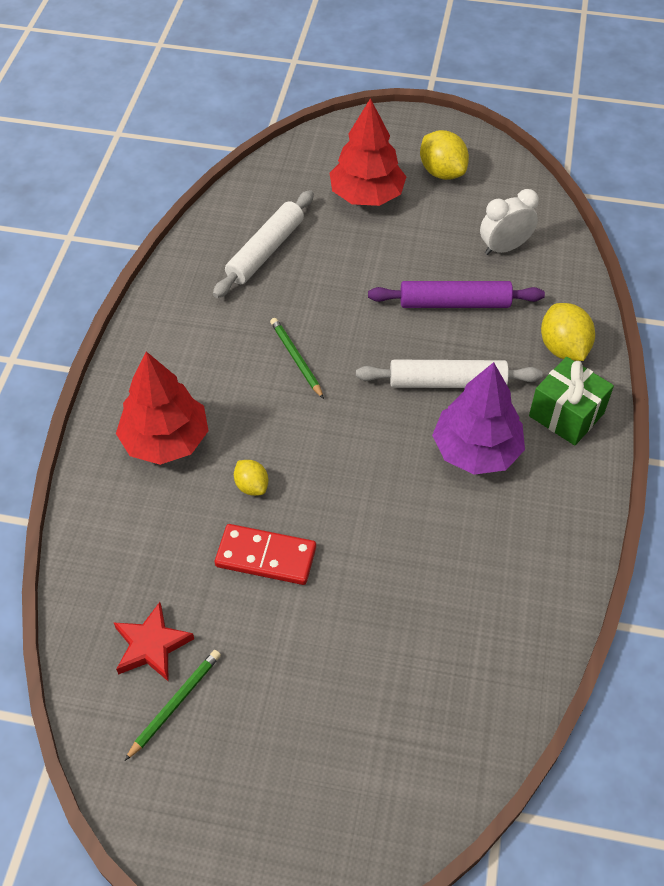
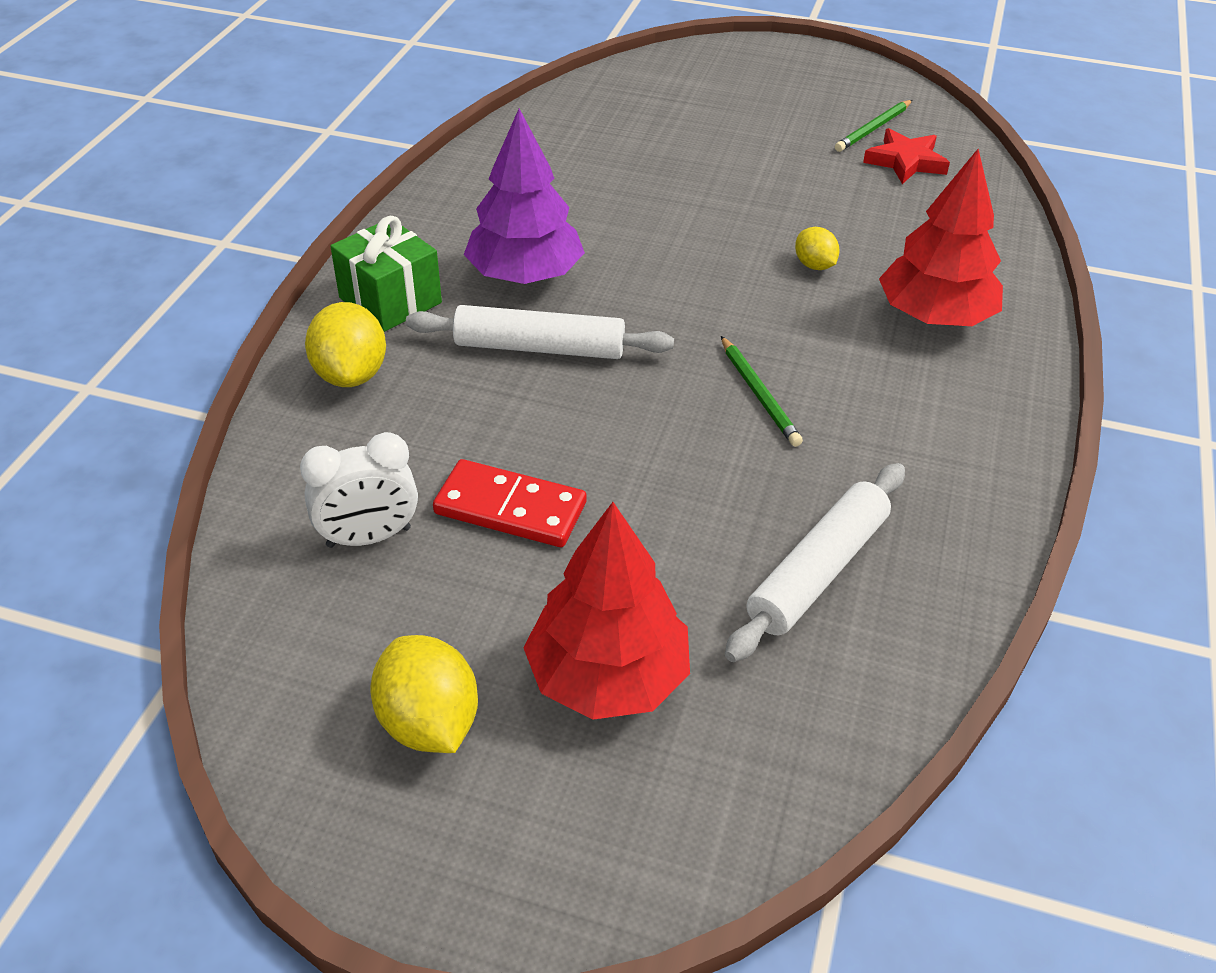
camera: 175 degrees left, 10 degrees down
red domino [215,524,316,585] -> red domino moved to [433,459,587,547]
purple rolling pin [368,281,545,308] -> none

